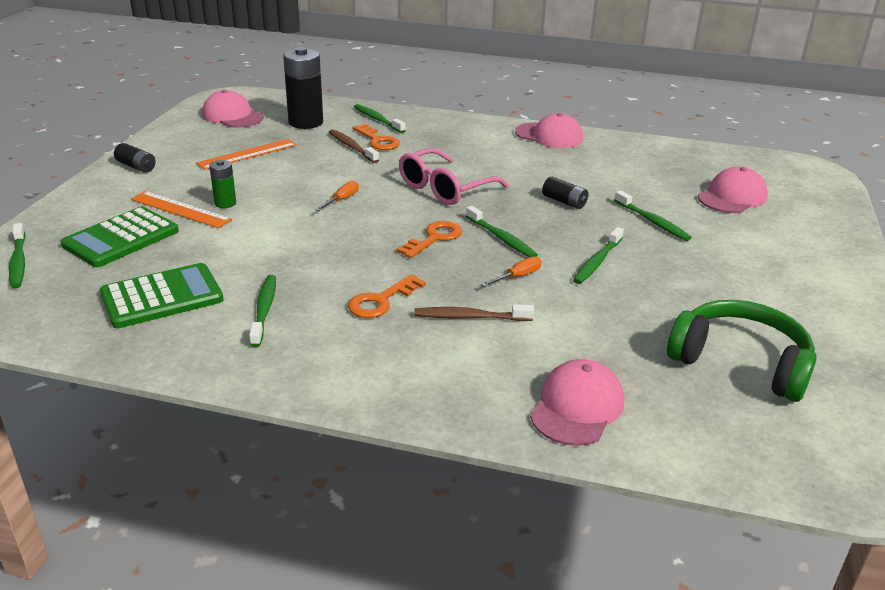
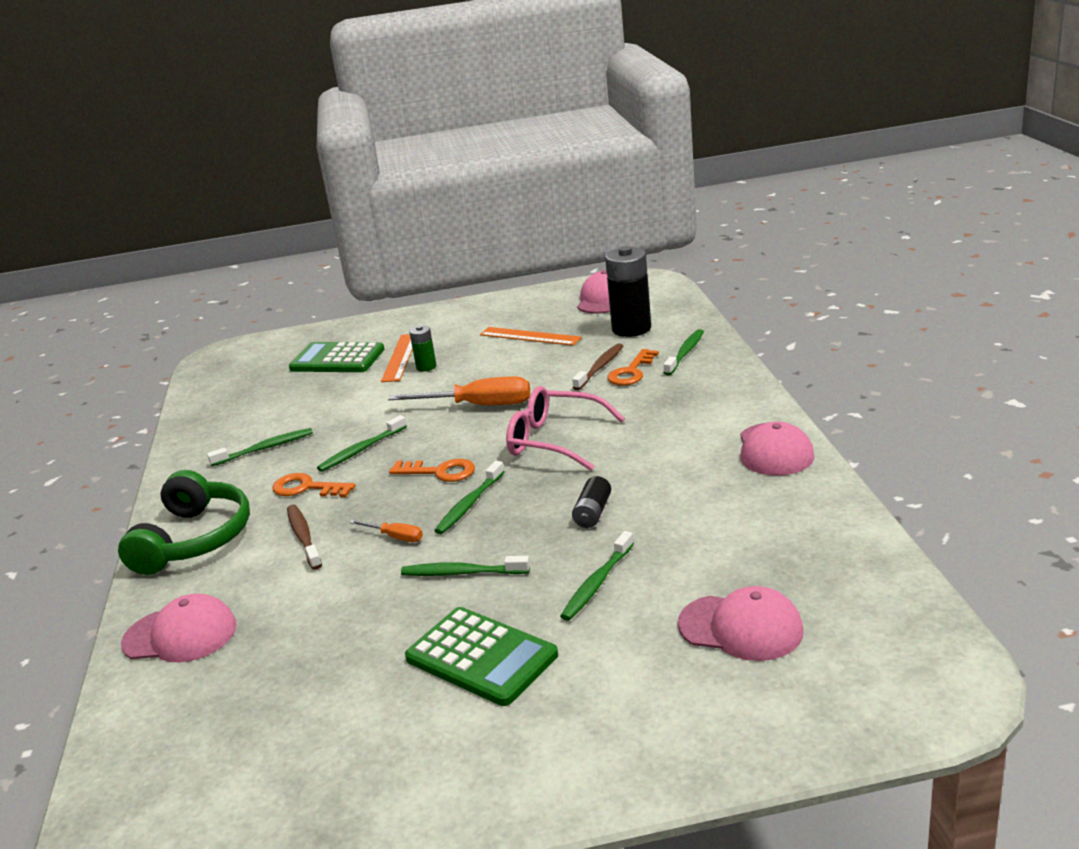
camera: 70 degrees right, 5 degrees down
green toothbrush [9,223,26,288] -> green toothbrush moved to [317,415,407,472]
green calculator [100,263,224,328] -> green calculator moved to [405,607,558,706]
black battery [114,143,156,173] -> none
orange screwdriver [315,181,359,211] -> orange screwdriver [388,376,530,405], size x2.06
green headphones [667,300,817,402] -> green headphones moved to [118,470,250,575]

